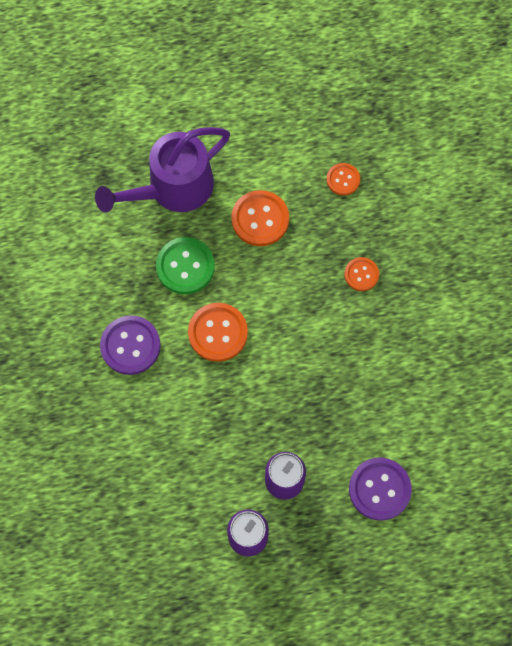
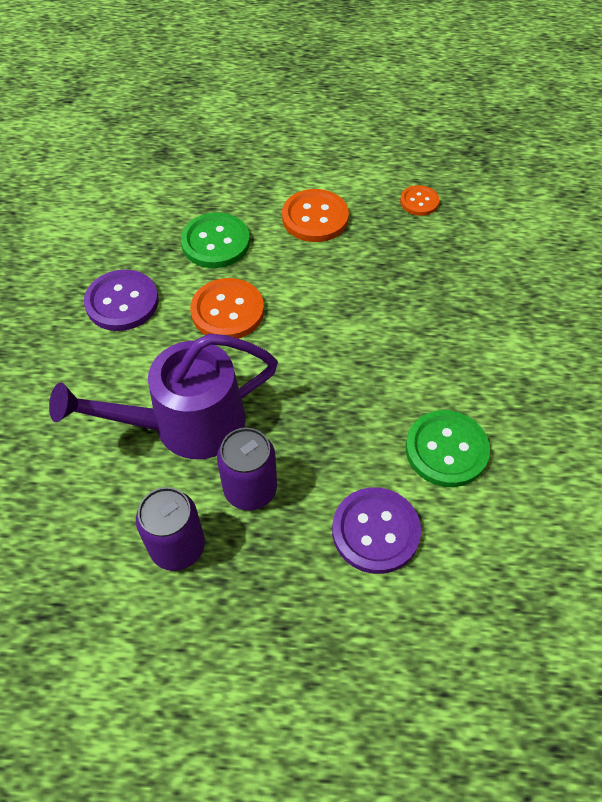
camera: 15 degrees right, 15 degrees down
purple watering can [95,127,230,212] -> purple watering can moved to [49,334,278,459]
orange button [344,257,379,291] -> none
none -> green button [406,410,490,487]

